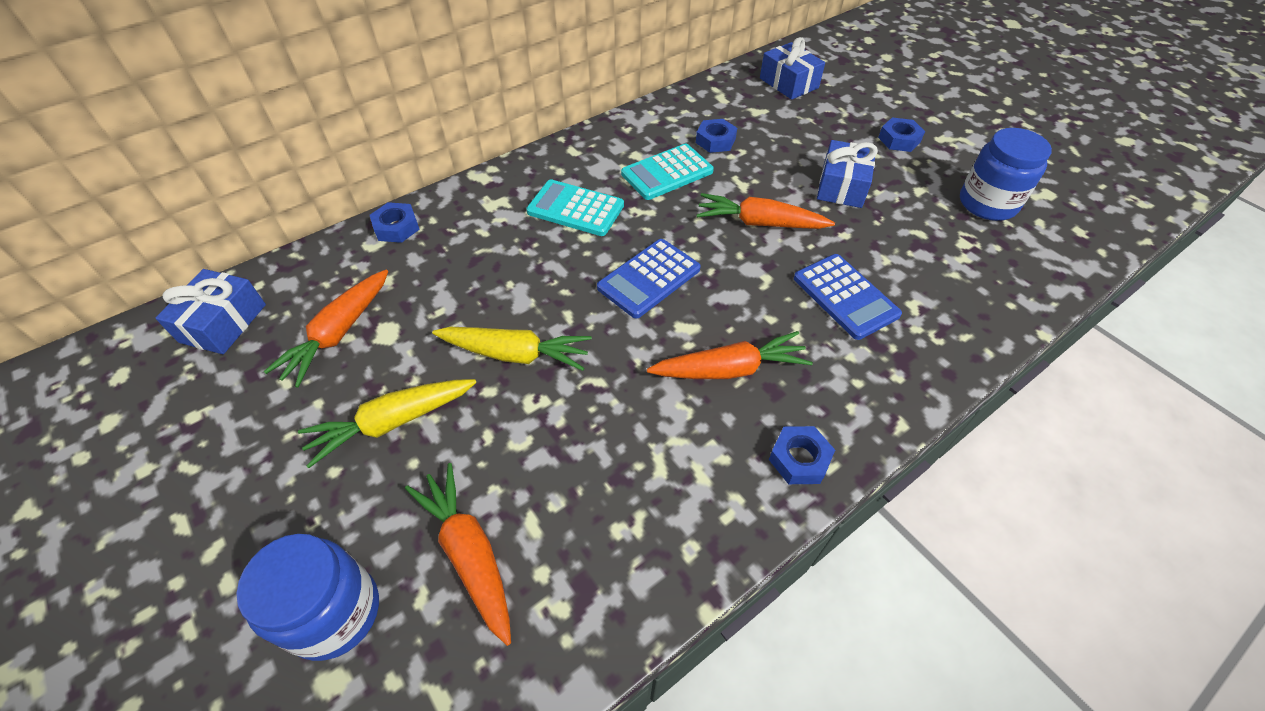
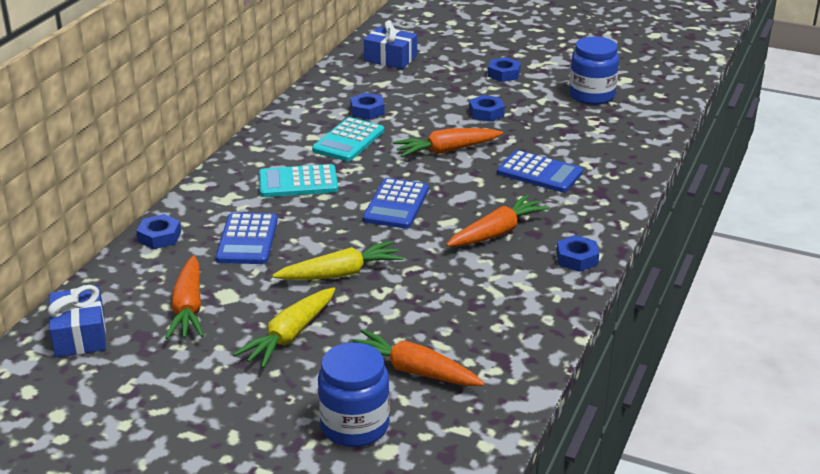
camera: 30 degrees left, 20 degrees down
blue gift [817,140,878,208] -> blue nut [469,95,505,122]
none -> blue calculator [216,213,278,264]

